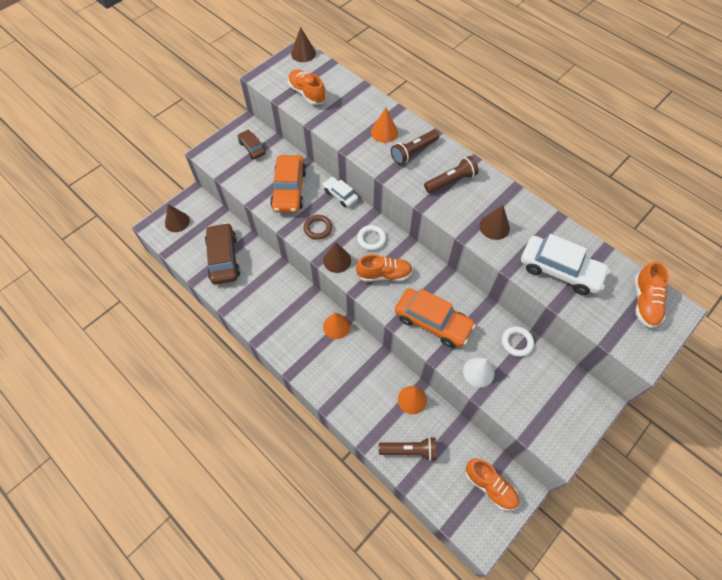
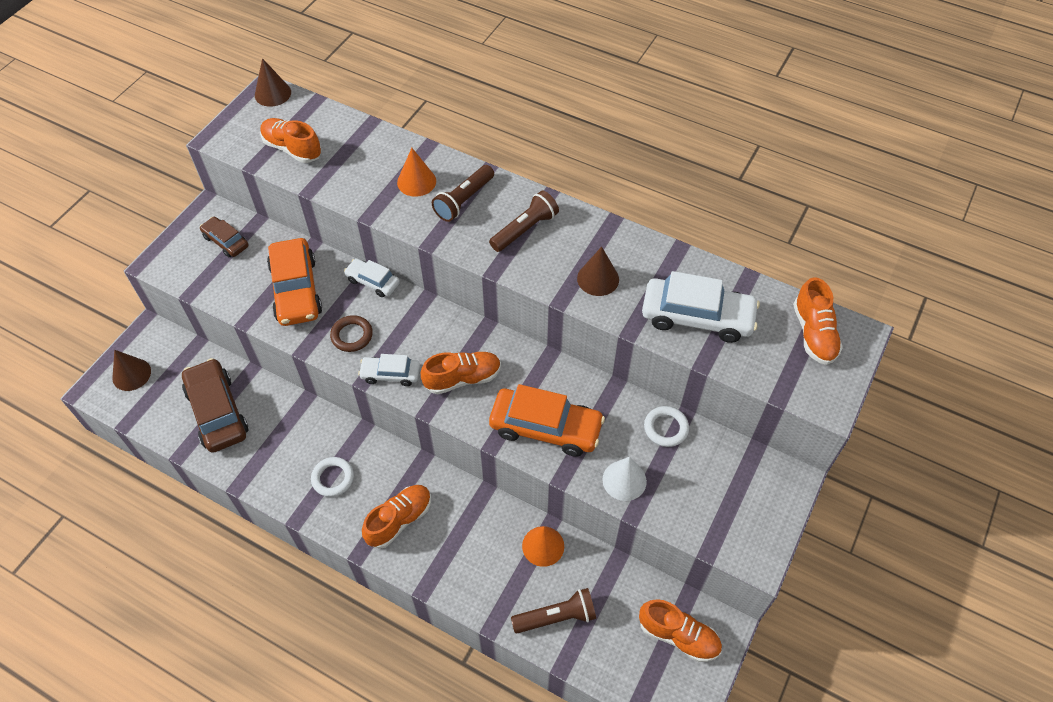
camera: 15 degrees left, 5 degrees down
brown cone [323,242,351,273] -> white car [358,354,420,386]
orange cone [323,312,350,339] -> none
white ring [357,225,386,251] -> white ring moved to [311,457,354,497]
none -> orange shoe [362,485,431,549]

